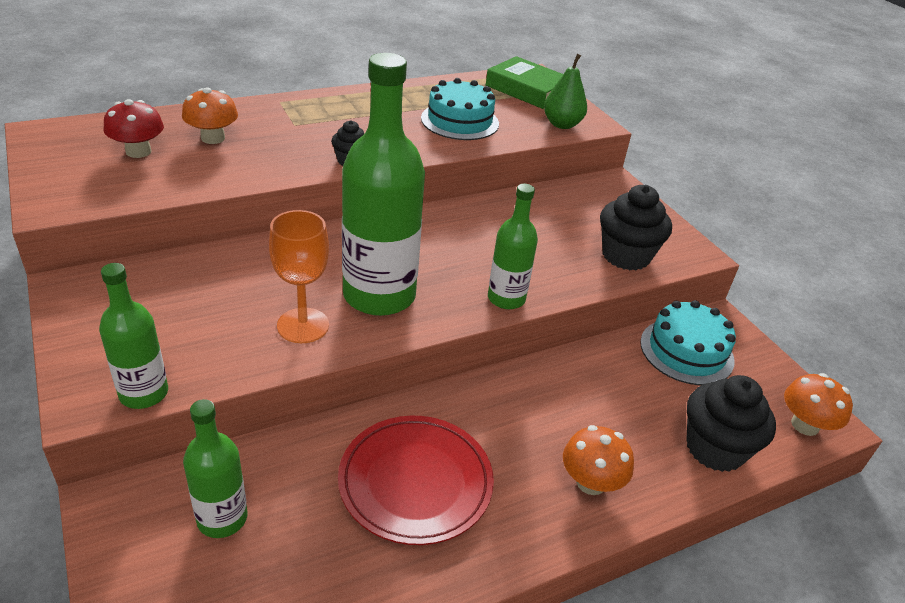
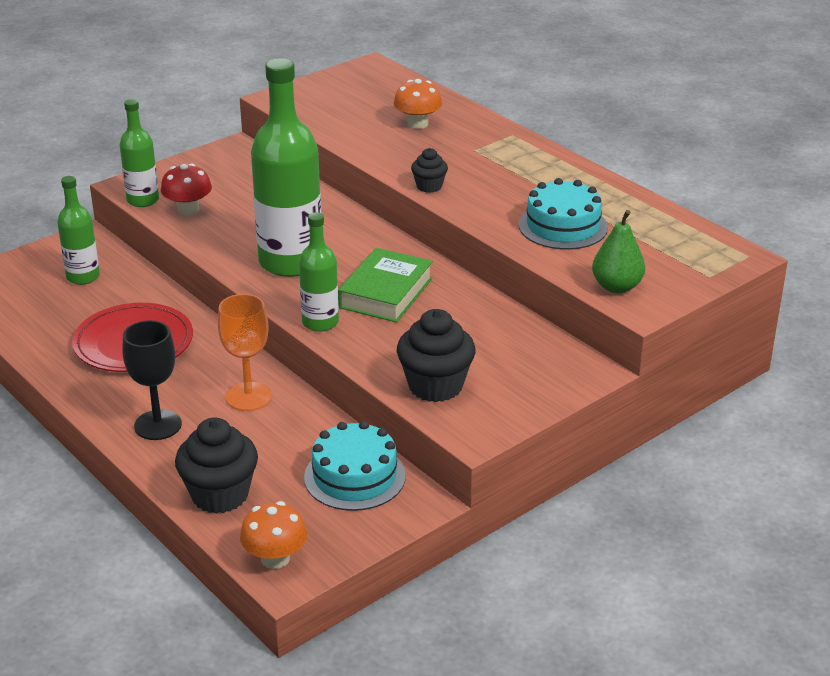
camera: 80 degrees right, 5 degrees down
red mushroom [104,99,164,158] -> red mushroom moved to [161,164,212,215]
orange goblet [269,210,329,343] -> orange goblet moved to [218,294,272,411]
green book [486,56,563,109] -> green book moved to [338,248,433,323]
orange mushroom [563,425,634,495] -> black goblet [122,320,182,440]

